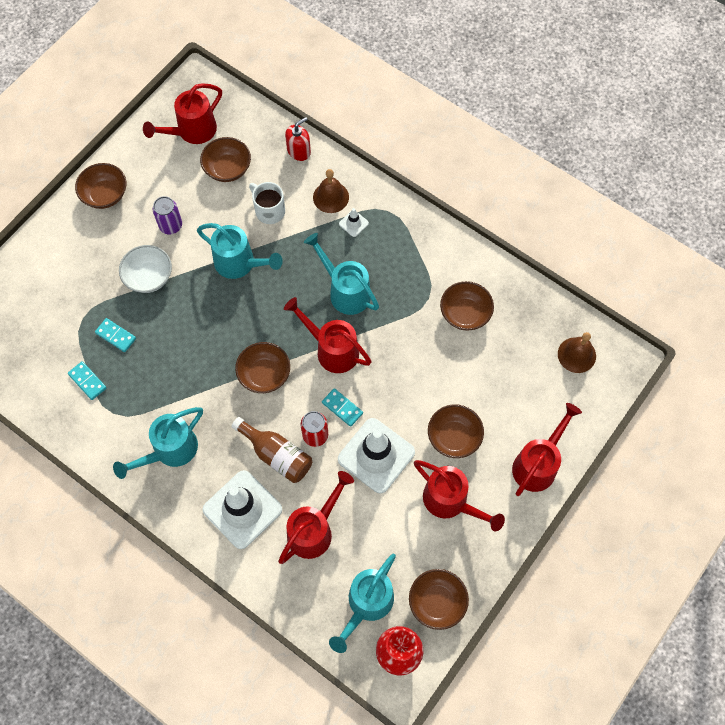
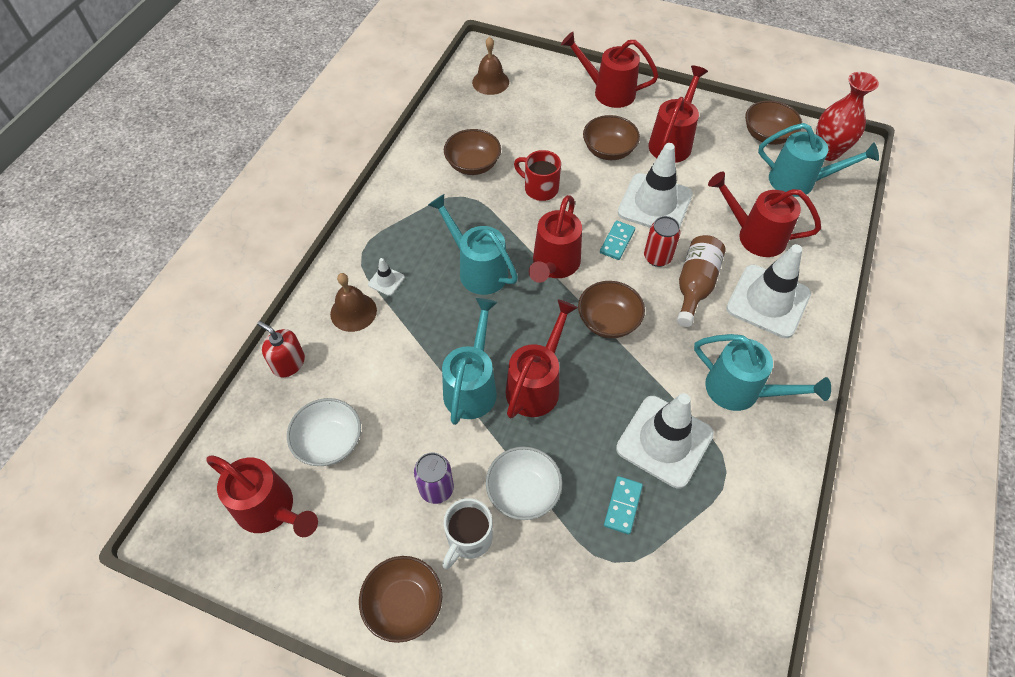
camera: 105 degrees left, 10 degrees down
turquoise domino [68,361,107,400] -> none
brown bowl [200,137,251,182] -> white bowl [287,398,361,466]
white mug [249,182,285,224] -> white mug moved to [442,498,493,569]
turquoise watering can [304,233,379,315] -> turquoise watering can turned 105 degrees clockwise [428,194,518,295]
none -> red watering can [506,299,578,419]
none -> red mug [514,150,561,201]
none -> white traffic cone [616,393,714,488]

